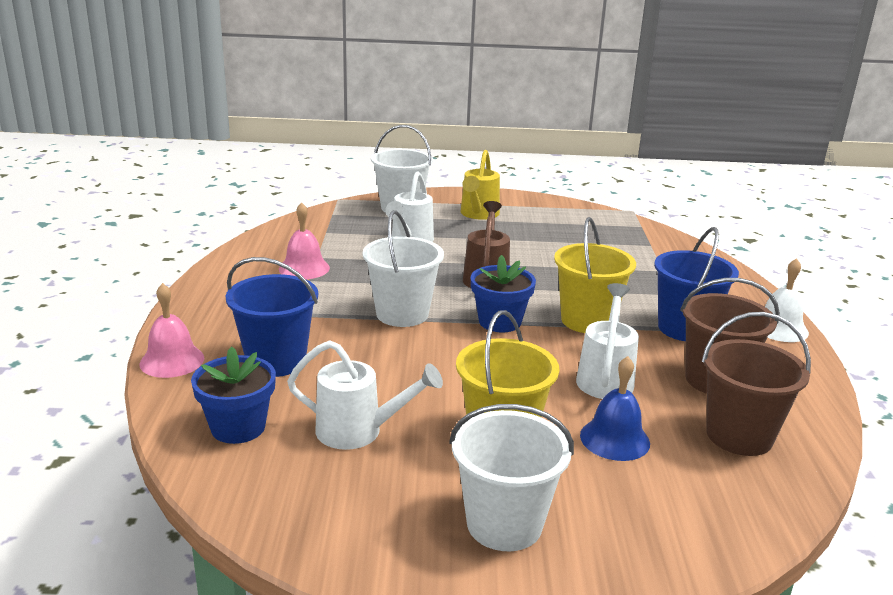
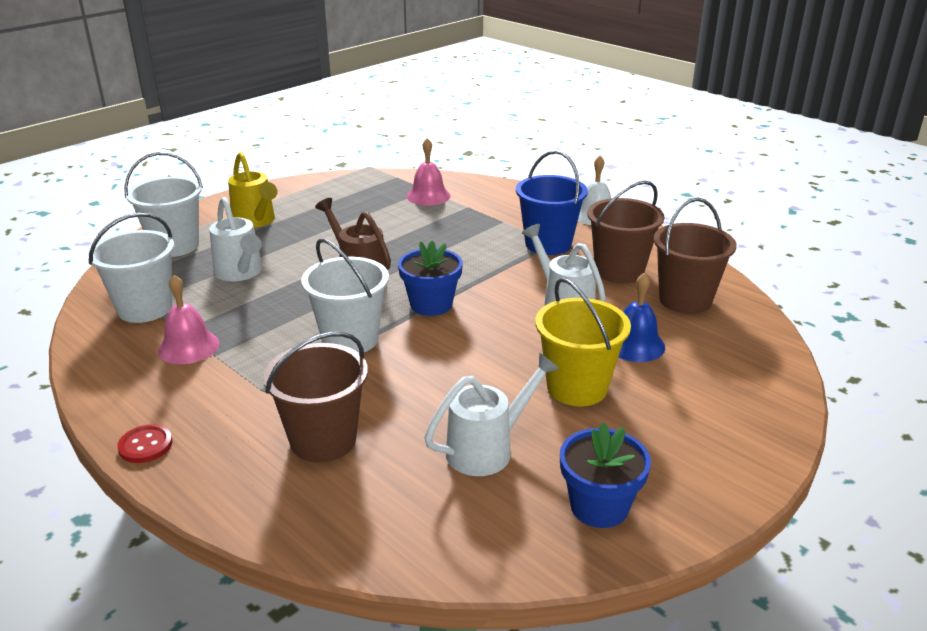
camera: 45 degrees left, 5 degrees up
pink bell [139,283,204,378] -> pink bell moved to [407,138,450,206]
blue flower pot [191,346,276,444] -> blue flower pot moved to [560,422,651,528]
blue bucket [226,257,318,377] -> brown bucket [263,332,368,463]
white bucket [449,404,574,551] -> white bucket moved to [88,213,174,323]
yellow bucket [554,217,636,333] -> none
none -> red button [117,424,172,463]

